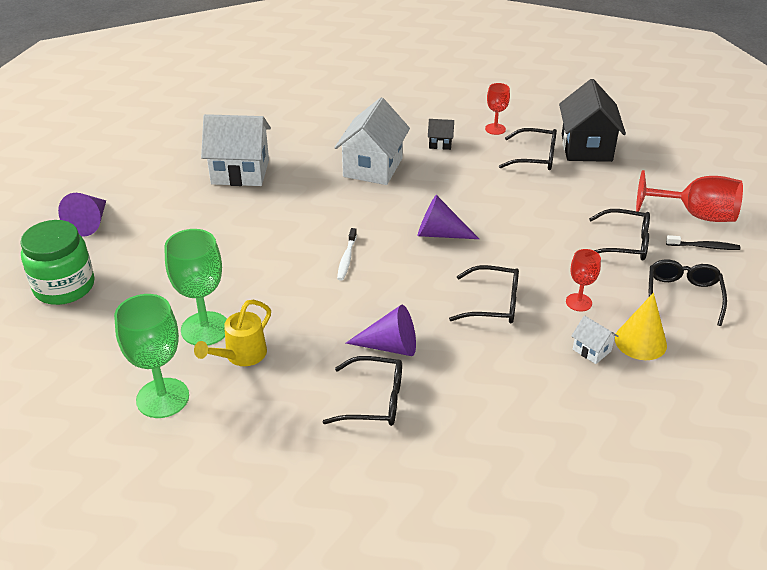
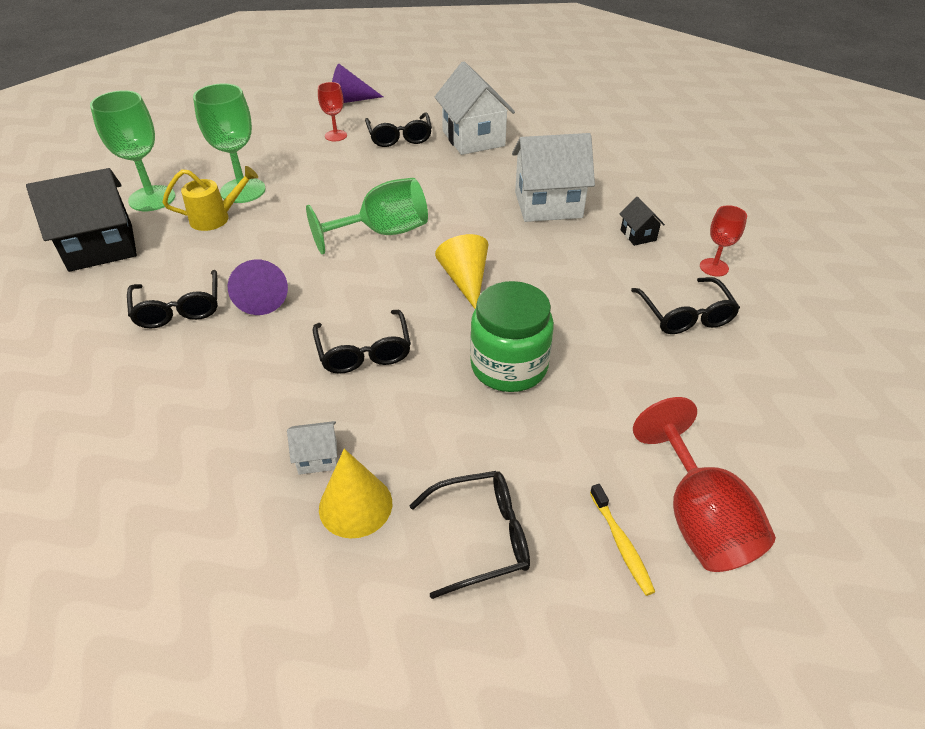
camera: 65 degrees right, 5 degrees up
green jar [20,220,94,305] -> green jar moved to [470,281,554,392]
yellow watering can [194,300,271,366] -> yellow watering can turned 150 degrees clockwise [163,166,258,231]
white toothbrush [337,228,357,281] -> green goblet [306,178,428,254]
purple cone [418,195,479,239] -> yellow cone [435,234,489,309]
black house [559,79,626,162] -> black house moved to [26,168,137,272]
red goblet [566,249,601,311] -> red goblet moved to [318,82,347,141]
white house [571,315,619,364] -> white house turned 60 degrees clockwise [287,421,338,475]
black glasses [589,209,650,261] -> black glasses moved to [365,112,432,147]
black toothbrush [666,235,740,250] -> yellow toothbrush [590,484,655,596]

